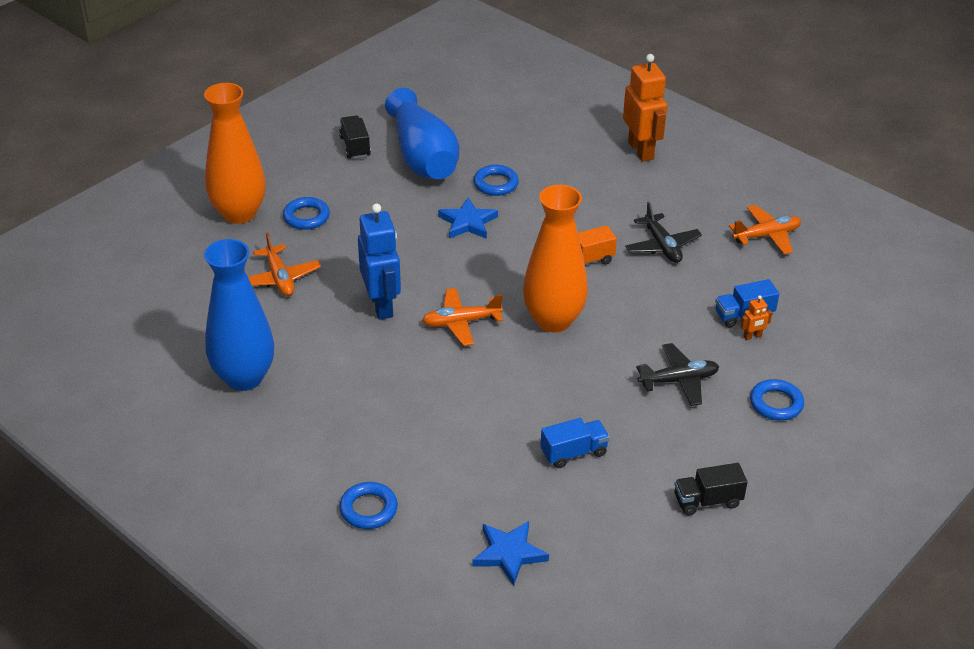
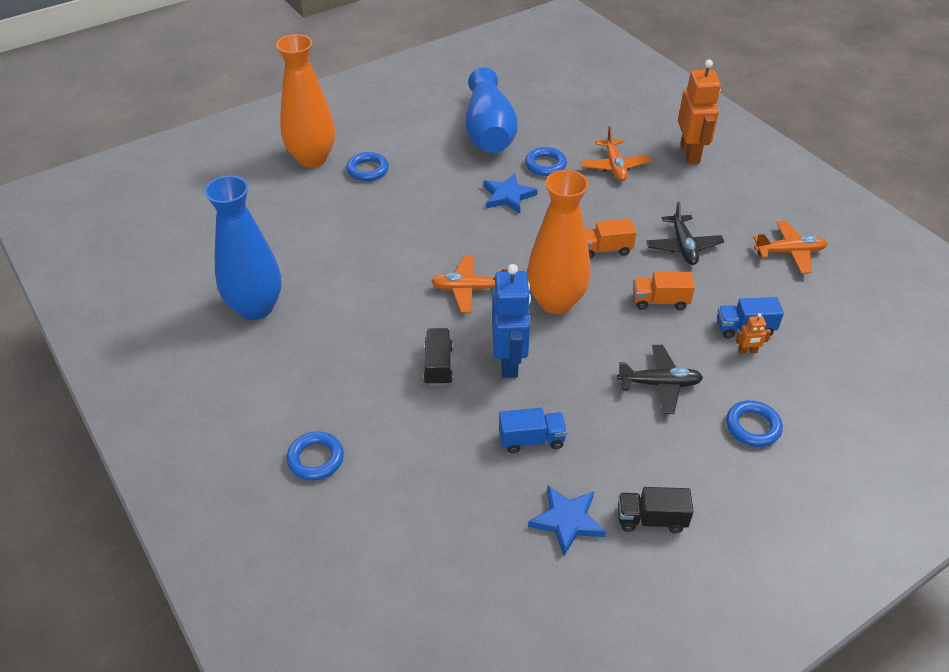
camera: 15 degrees right, 5 degrees up
orange plane [248,232,321,296] -> orange plane moved to [580,126,651,181]
black truck [339,115,371,159] -> black truck moved to [424,328,453,386]
blue robot [358,203,401,320] -> blue robot moved to [492,264,531,378]
blue star [472,521,549,586] -> blue star moved to [528,486,606,556]
none -> orange truck [633,271,695,310]

